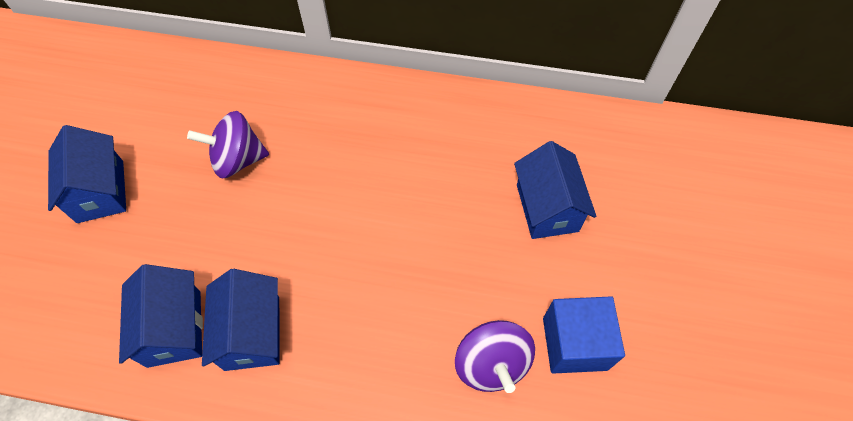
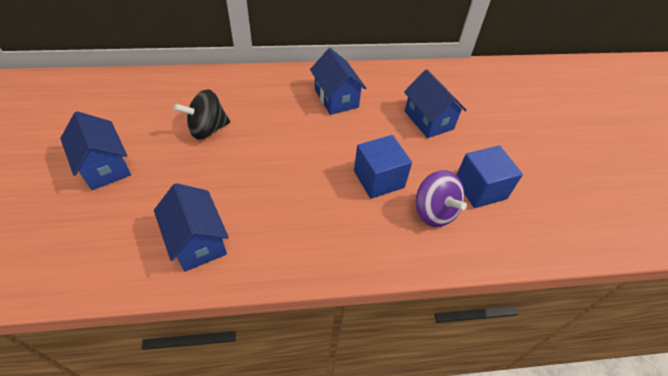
camera: 20 degrees left, 10 degrees down
purple spinning top [187,111,269,178] -> black spinning top [174,89,230,140]
blue house [202,269,279,371] -> blue house moved to [310,48,367,115]
none -> blue cube [354,135,412,199]

